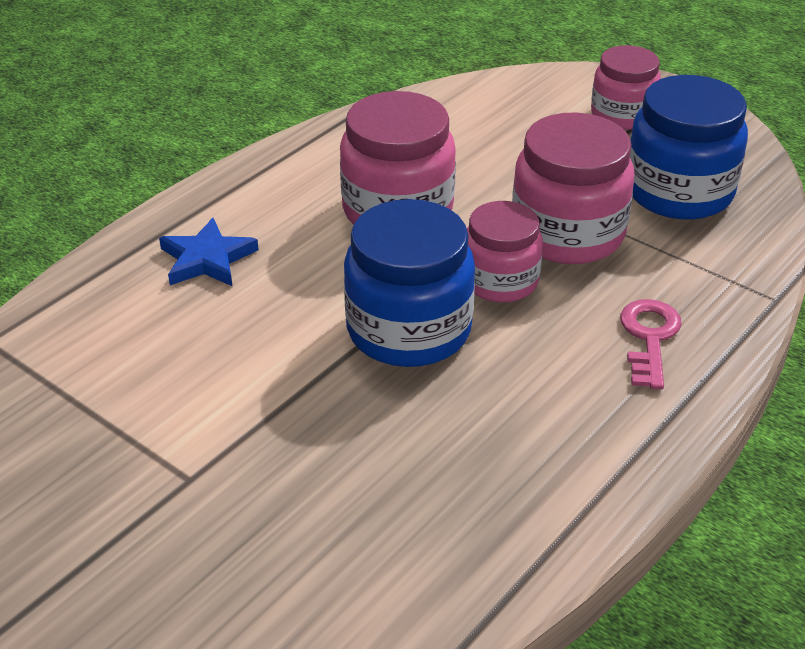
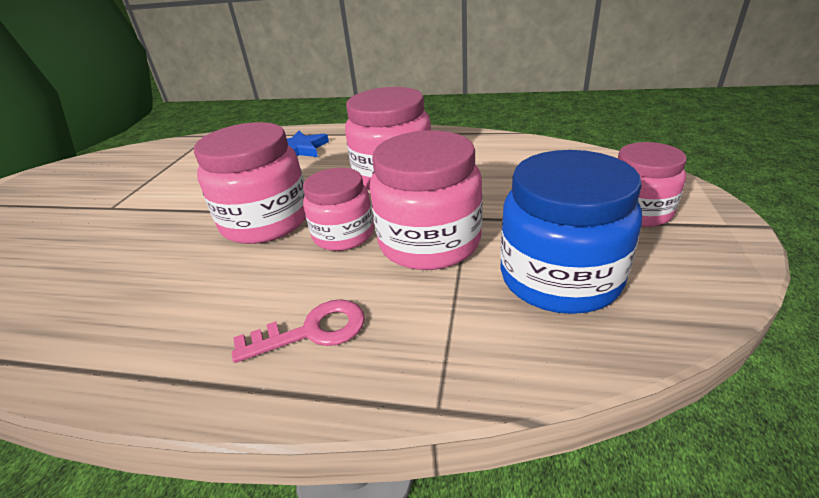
camera: 65 degrees right, 5 degrees down
blue jar [344,199,475,367] -> pink jar [194,122,306,244]

